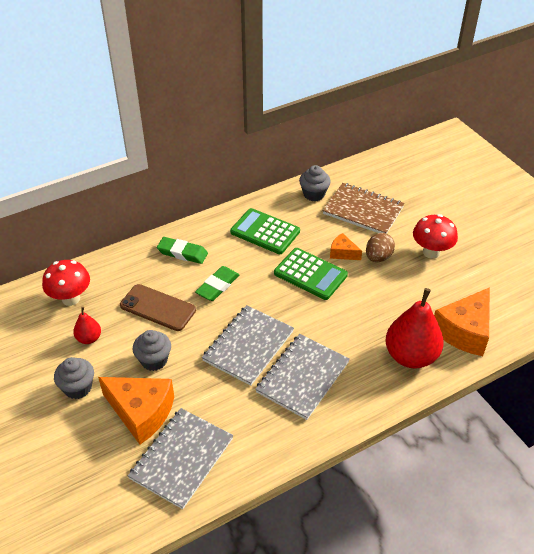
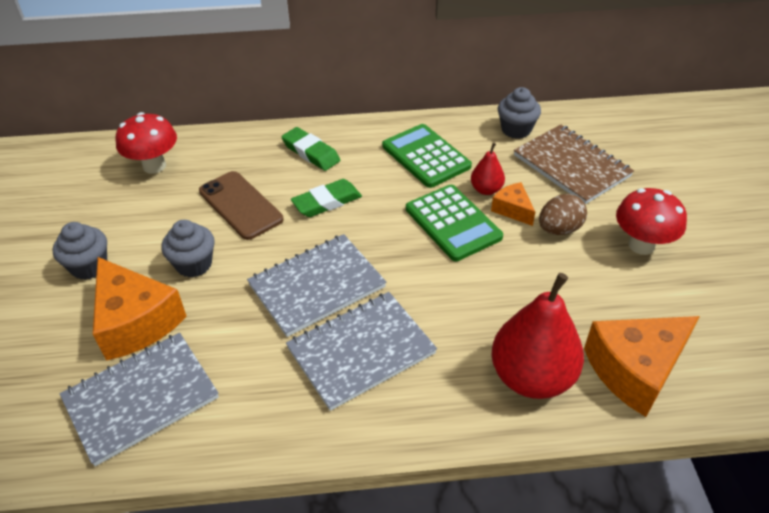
camera: 25 degrees right, 0 degrees up
red pear [73,307,101,344] -> red pear moved to [471,143,505,195]

